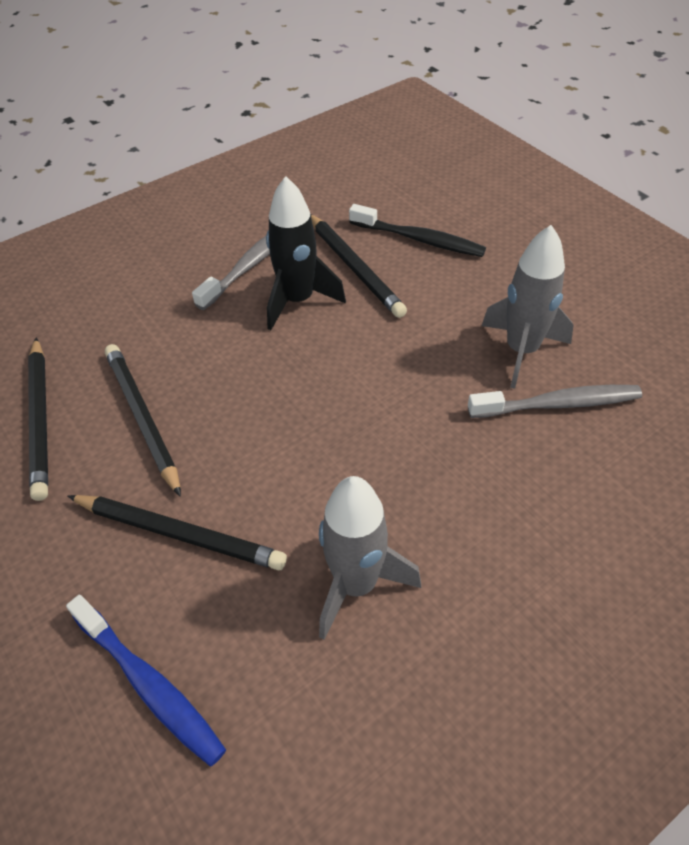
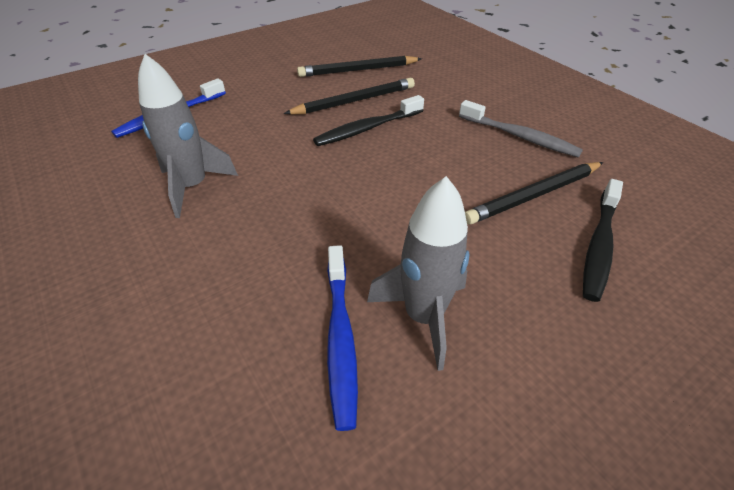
camera: 90 degrees right, 5 degrees down
black pencil [68,495,287,571] -> none
black rocket [266,176,346,330] -> none
grey toothbrush [468,385,642,418] -> blue toothbrush [327,245,358,431]
none -> black toothbrush [313,95,424,146]

